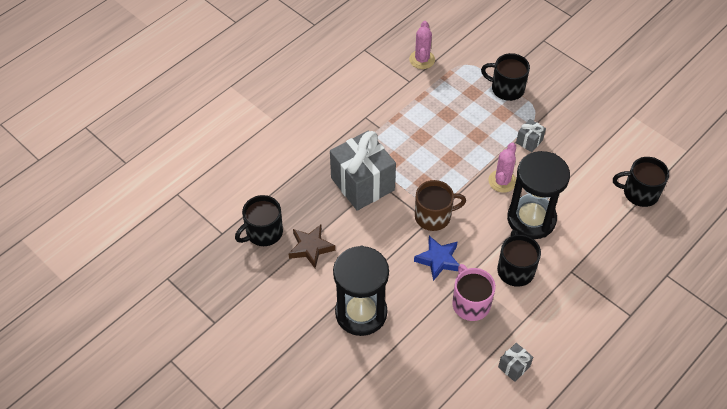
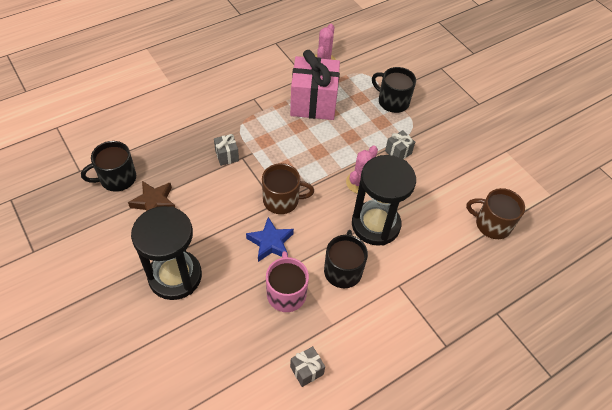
camera: 10 degrees right, 0 degrees up
grey gift [330,131,396,211] -> grey gift [214,134,239,166], size x0.44
black mug [613,157,669,207] -> brown mug [466,188,525,239]
none -> pink gift [290,50,340,120]

